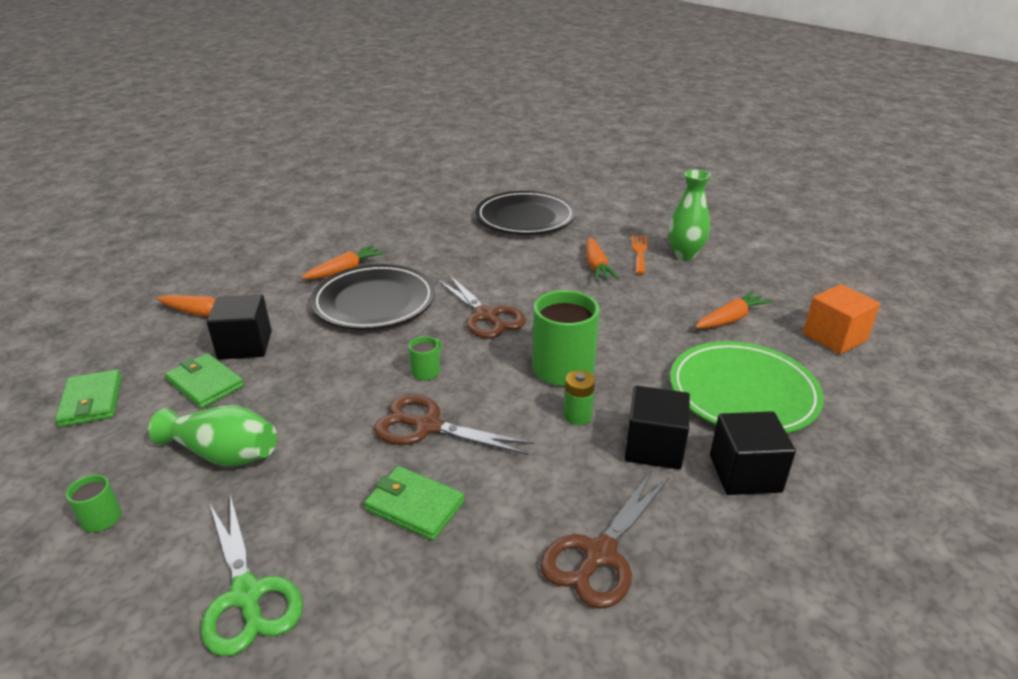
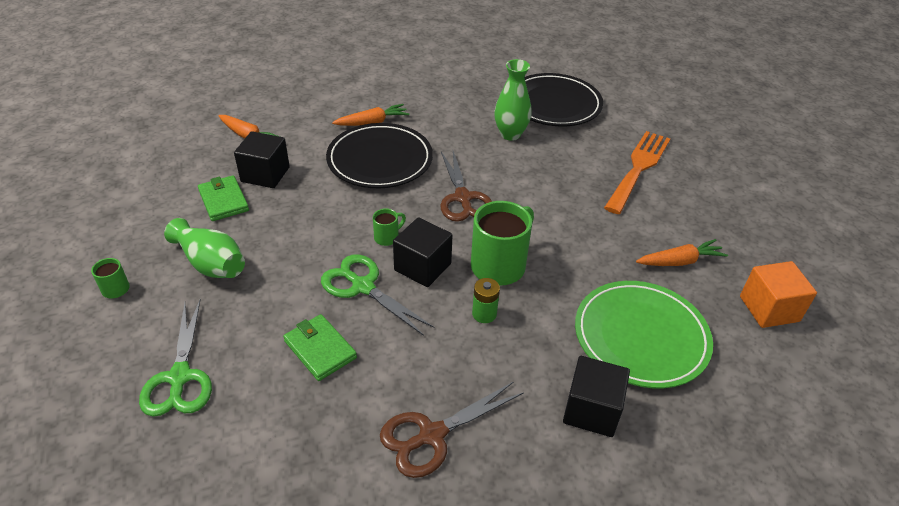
camera: 20 degrees right, 10 degrees up
green wallet [55,369,122,427] -> none
brown scissors [374,395,534,455] -> green scissors [321,254,434,336]
orange carrot [586,237,619,281] -> none
black cube [625,386,690,470] -> black cube moved to [393,217,453,287]
orange fork [632,235,647,274] -> orange fork [604,131,670,214], size x1.84
green vase [669,170,711,260] -> green vase moved to [494,59,532,141]

